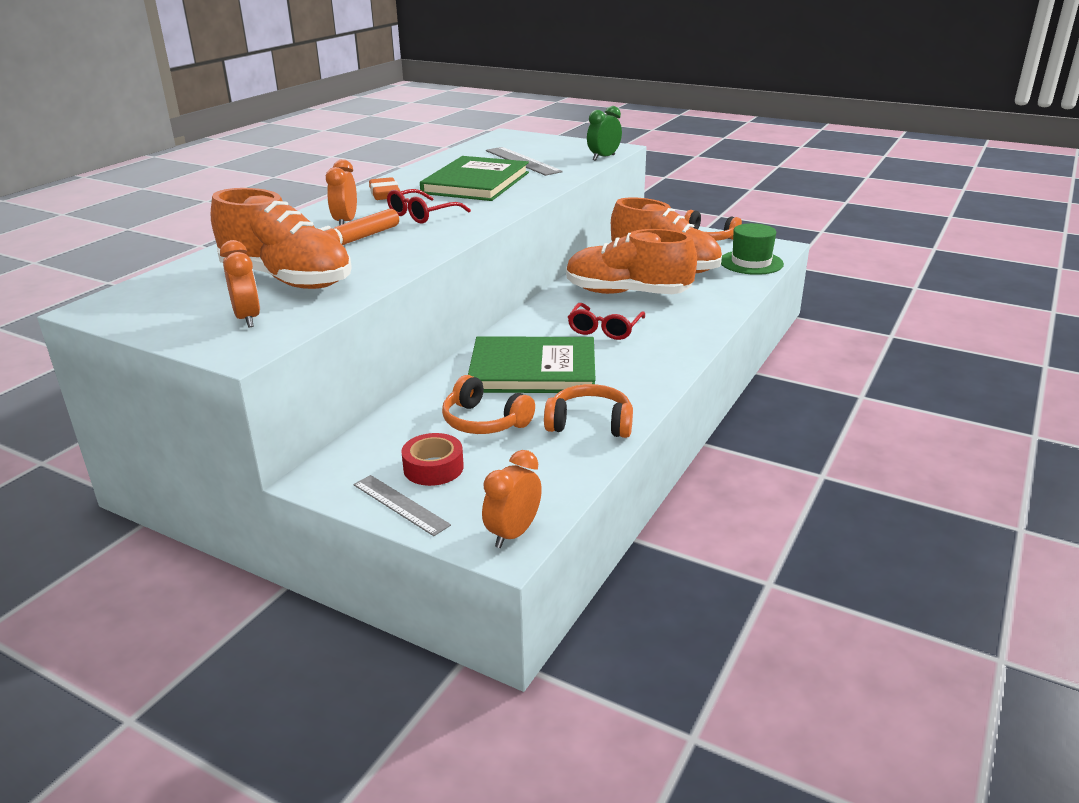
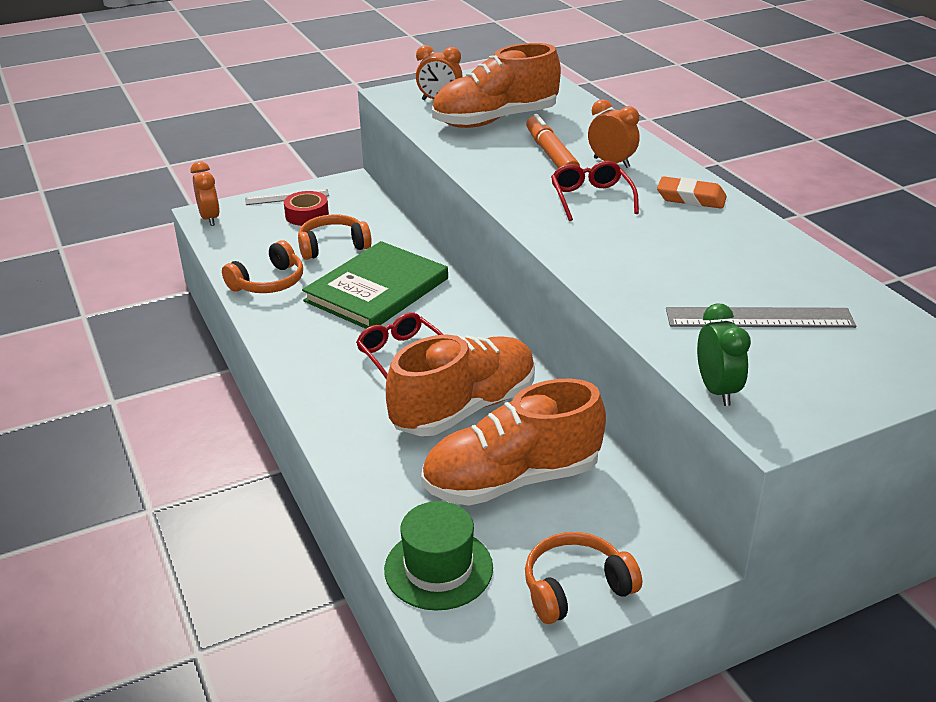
camera: 125 degrees right, 5 degrees up
green book [420,156,529,201] -> none

